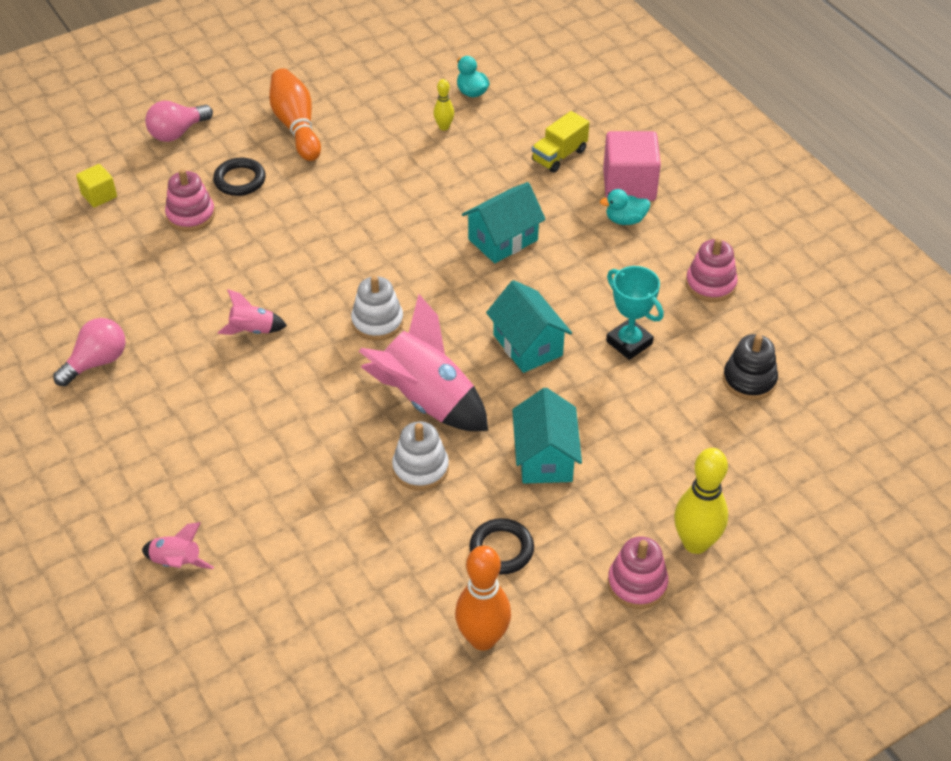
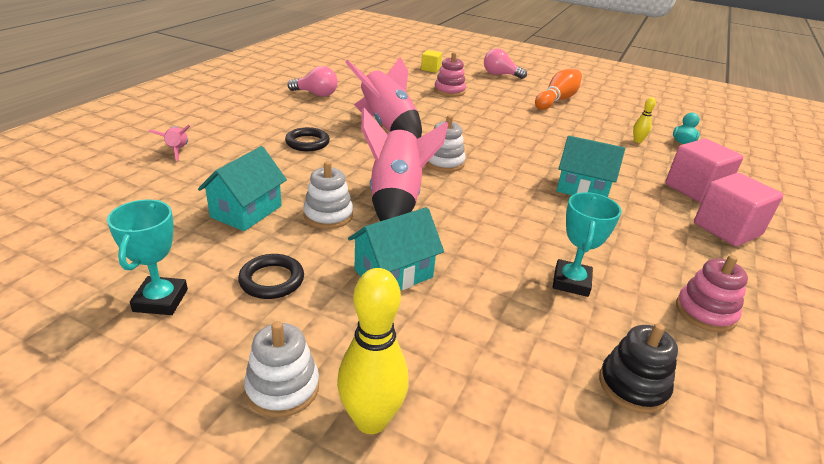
camera: 55 degrees right, 15 degrees down
black ring [213,158,266,196] -> black ring moved to [285,127,330,151]
pink rocket [218,289,287,335] -> pink rocket [345,57,422,139], size x2.12
orange bowling pin [455,546,511,651] -> turquoise trophy [107,199,188,315]
turquoise house [486,280,572,373] -> turquoise house moved to [198,146,287,231]
yellow truck [532,111,589,173] -> pink cube [665,139,743,203]
turquoise duck [600,189,650,225] -> none
pink stacking toy [608,536,668,609] -> white stacking toy [244,321,319,417]

